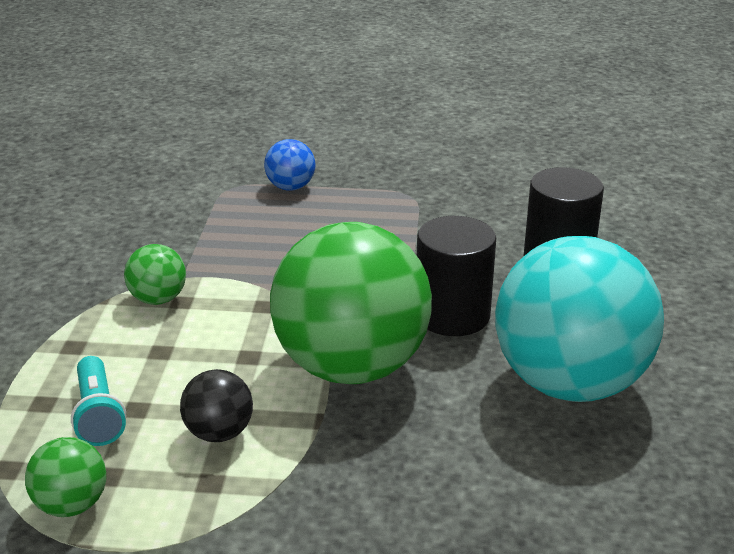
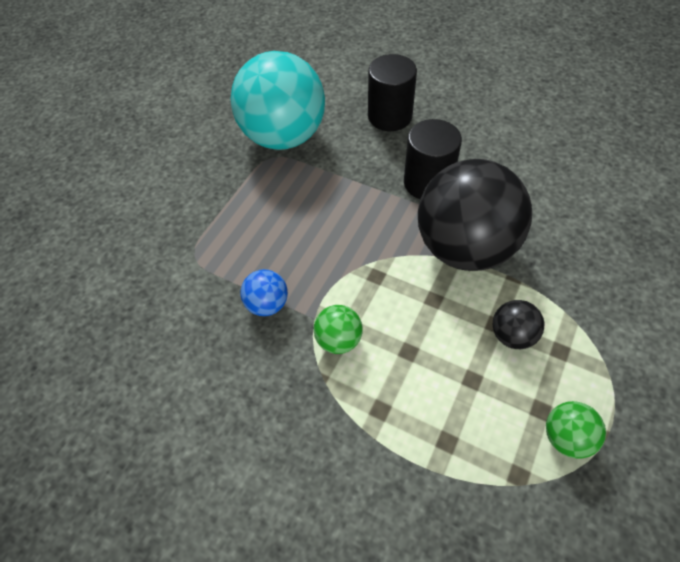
camera: 65 degrees left, 25 degrees up
turquoise flashlight [71,356,126,446] -> none
blue ball [264,139,315,191] -> blue ball moved to [240,269,288,316]
green ball [270,222,432,384] -> black ball [418,159,532,271]
turquoise ball [495,236,664,402] -> turquoise ball moved to [231,51,325,150]

